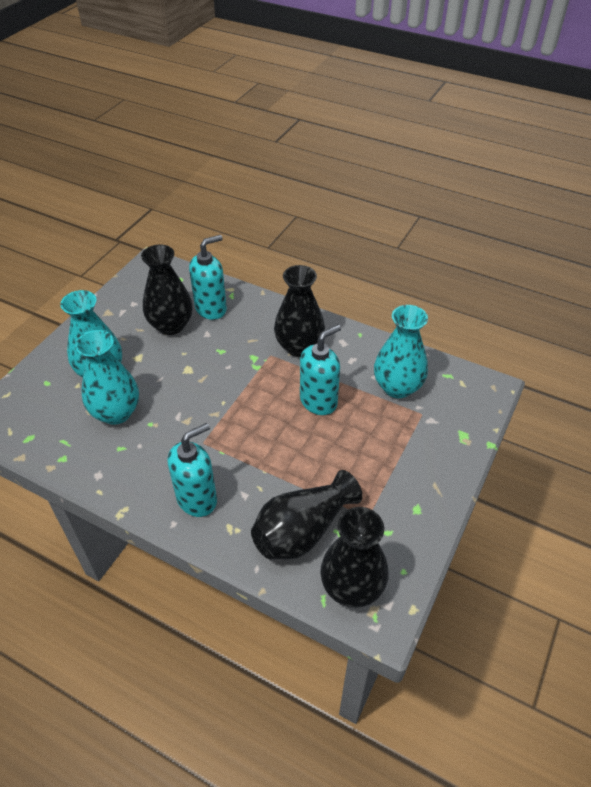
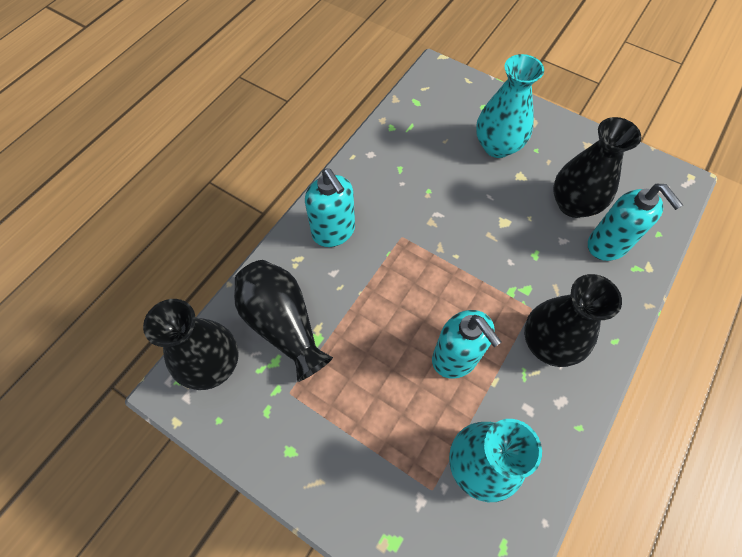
camera: 95 degrees right, 15 degrees up
turquoise vase [75,330,139,425] -> none

